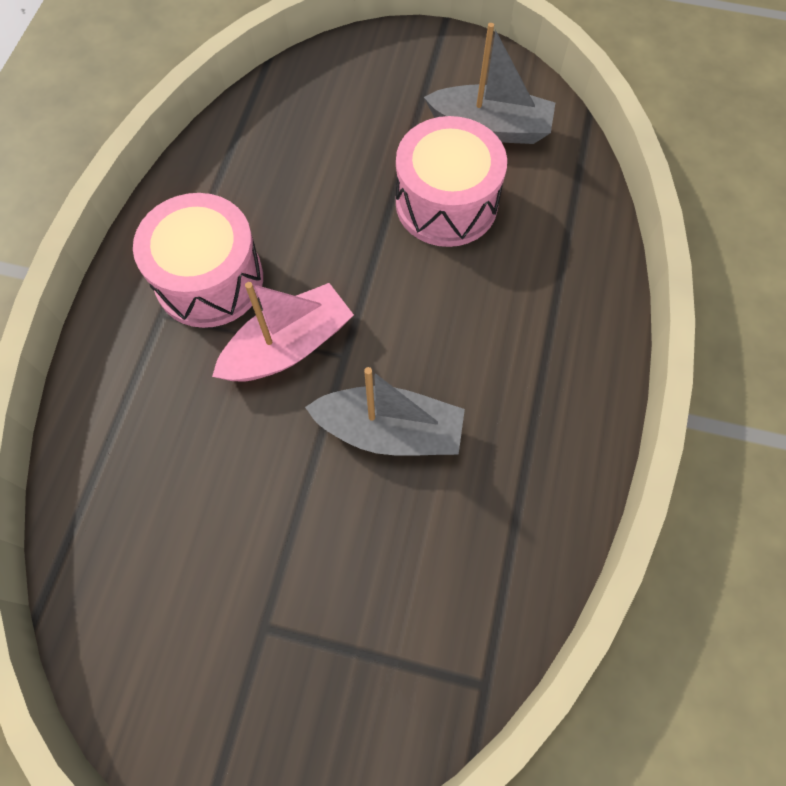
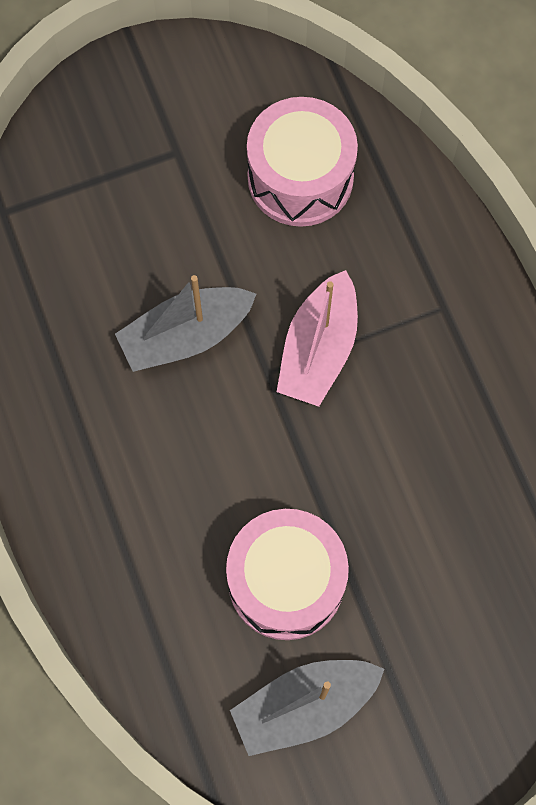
camera: 145 degrees right, 5 degrees up
pink drum [133,193,263,328] -> pink drum moved to [247,97,358,227]

